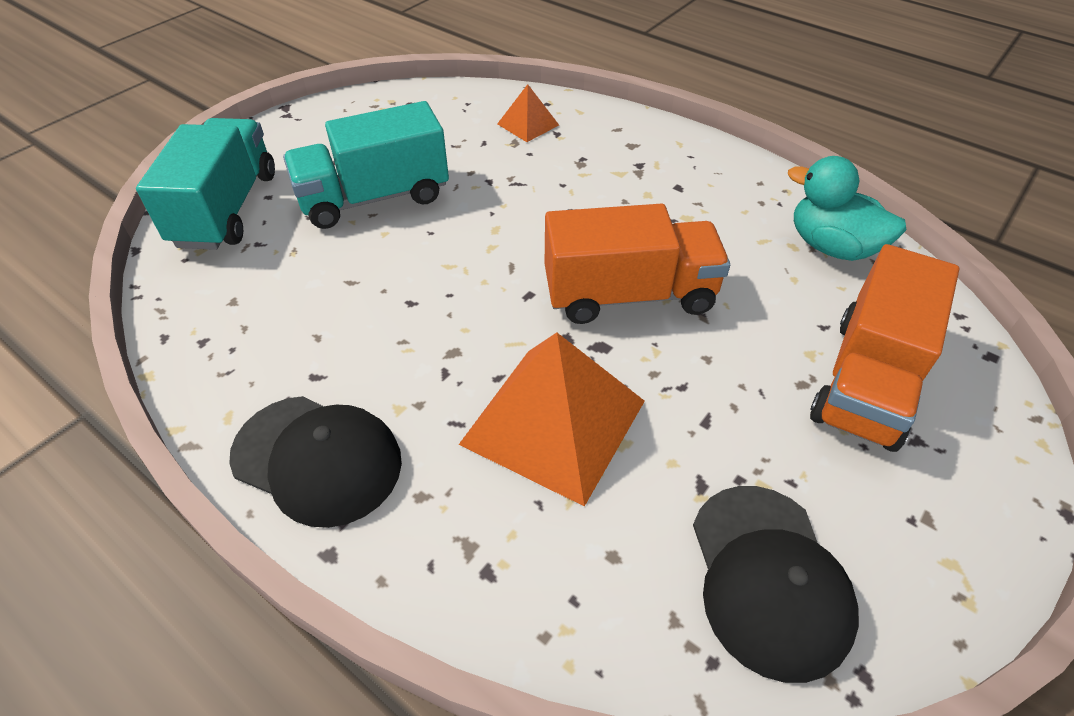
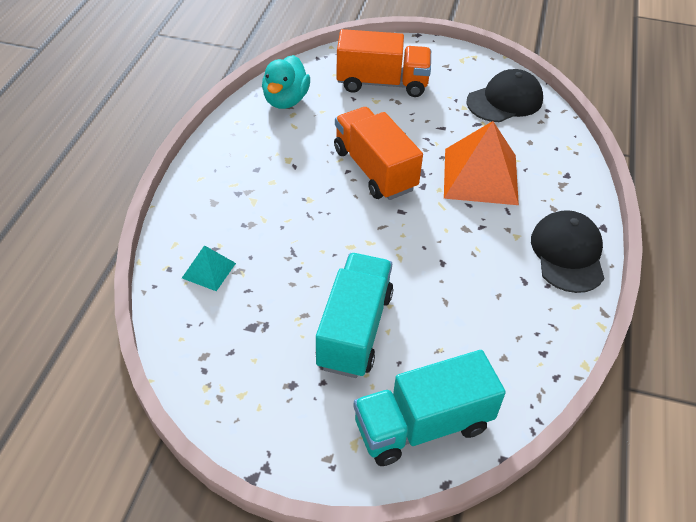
camera: 115 degrees left, 0 degrees up
turquoise truck [283,101,449,229] -> turquoise truck turned 120 degrees counterclockwise [316,253,393,378]
orange pyramid [497,84,559,142] -> turquoise pyramid [182,245,236,291]

